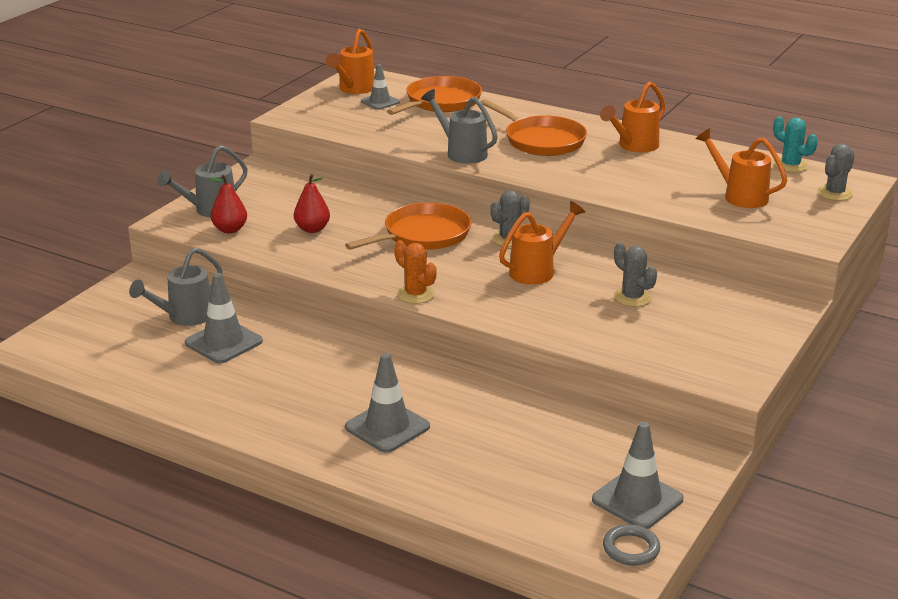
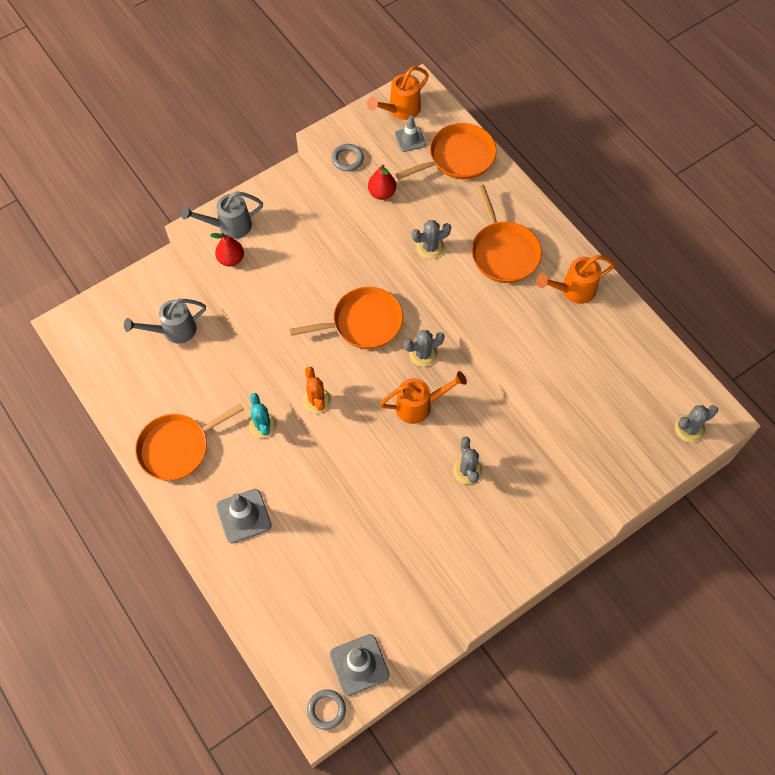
camera: 25 degrees right, 35 degrees up
grey traffic cone [185,273,263,363] -> none
red pear [294,174,330,233] -> red pear moved to [368,165,396,200]
grey watering can [421,89,498,164] -> grey cactus [411,220,451,259]
orange watering can [696,128,787,208] -> none
turquoise cactus [773,116,818,173] -> turquoise cactus moved to [249,393,277,438]
none -> orange pan [135,403,244,481]
none -> grey ring [331,144,364,171]

